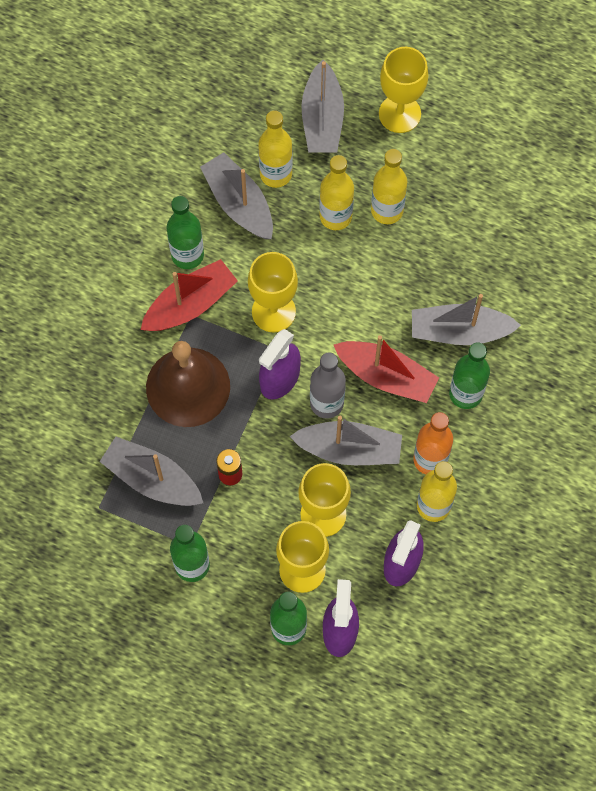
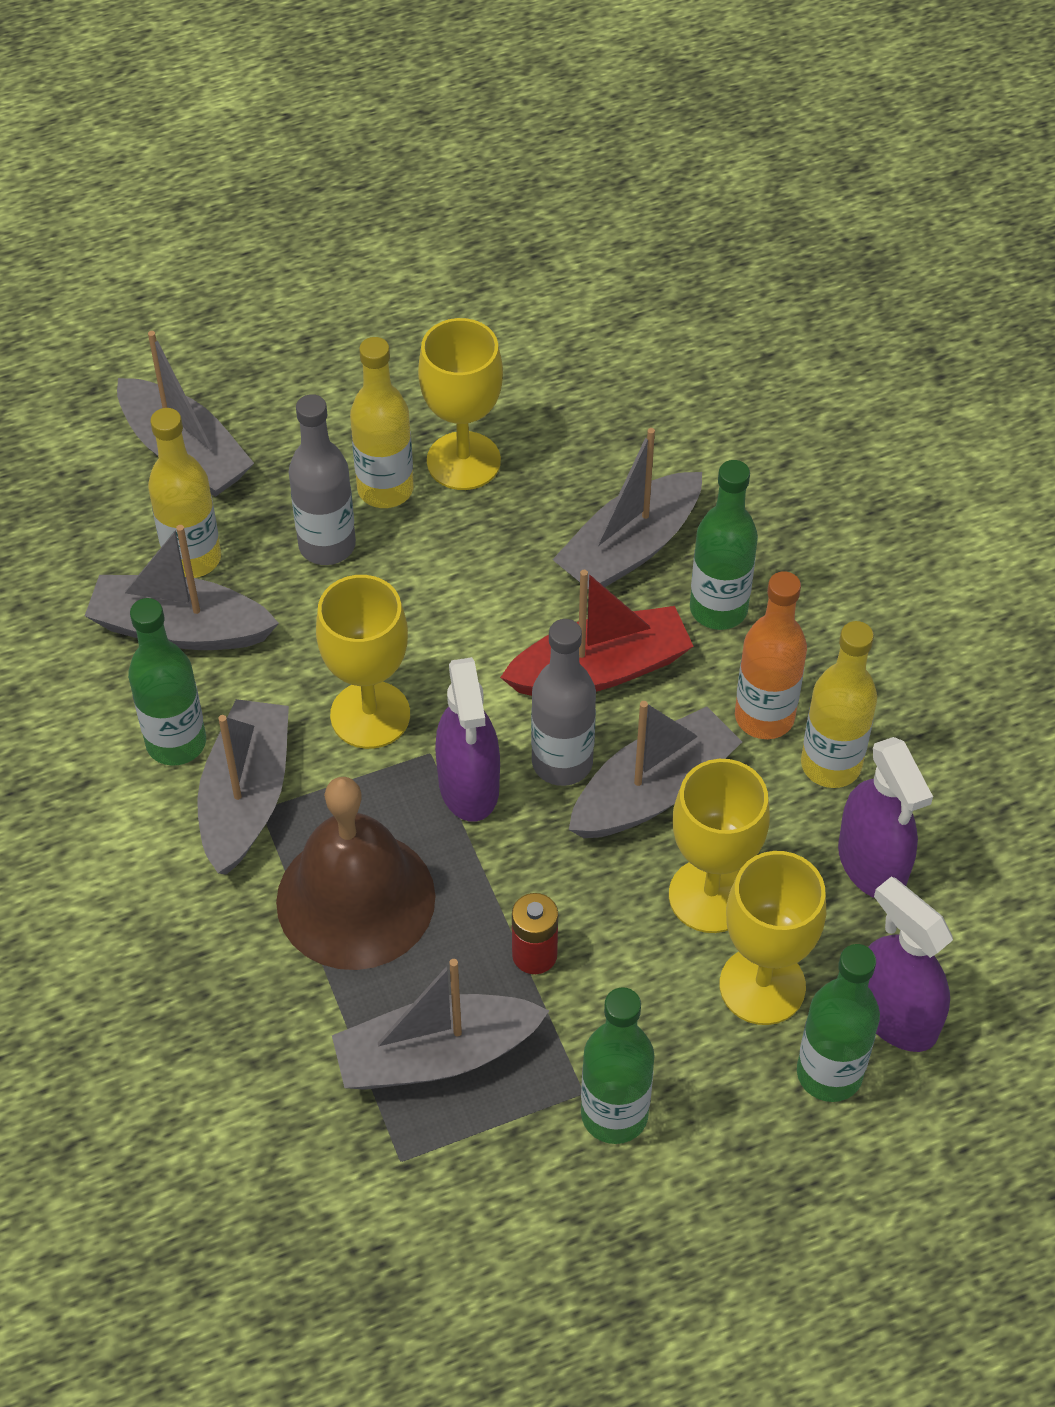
camera: 45 degrees left, 15 degrees down
red boat [140,259,238,331] -> grey boat [197,699,289,875]
yellow bottle [319,155,354,230] -> grey bottle [289,394,356,565]
yellow goblet [379,47,428,133] -> yellow goblet moved to [418,318,503,490]

